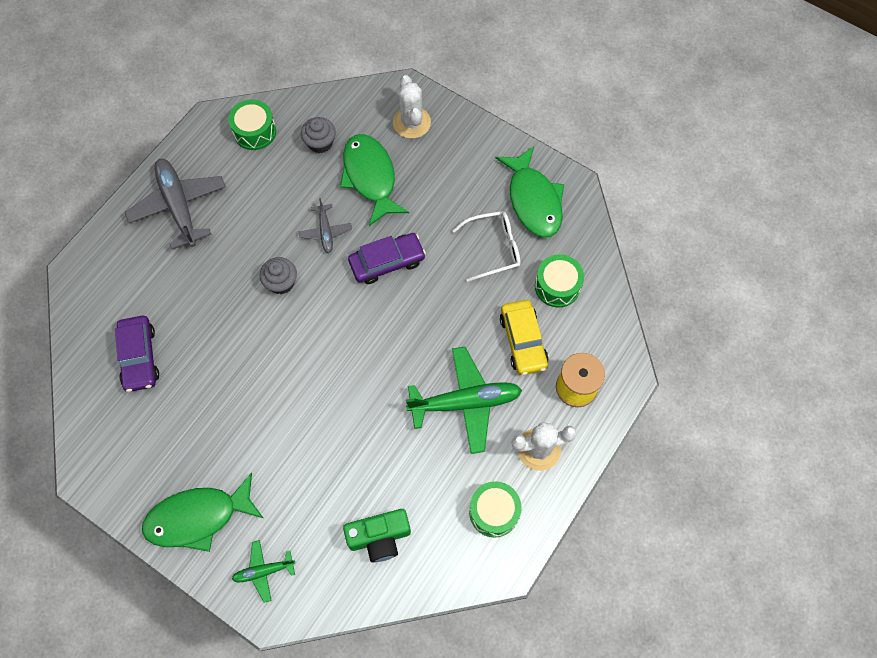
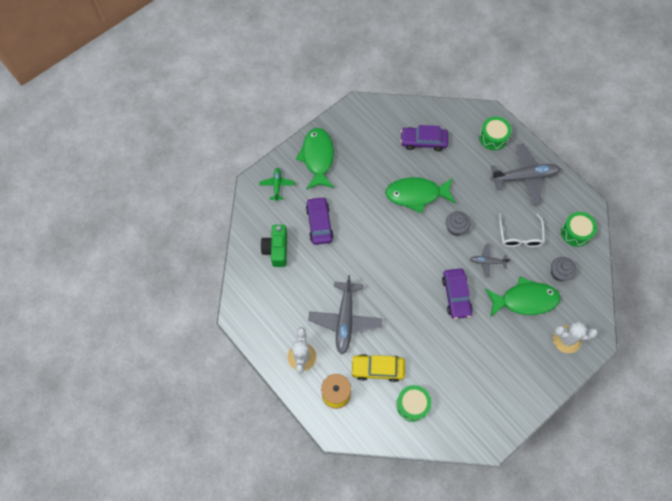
camera: 105 degrees right, 0 degrees up
green plane [406,347,522,454] -> grey plane [308,275,382,355]
white glasses [452,211,520,282] -> white glasses moved to [499,213,545,247]
green drum [469,481,522,537] -> green drum moved to [479,117,512,150]
green fish [495,146,564,237] -> green fish moved to [385,177,456,213]
none -> purple car [306,196,334,245]

